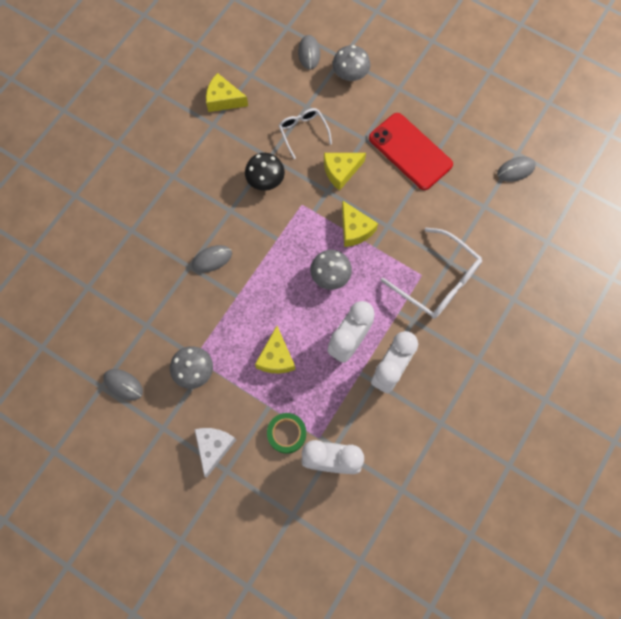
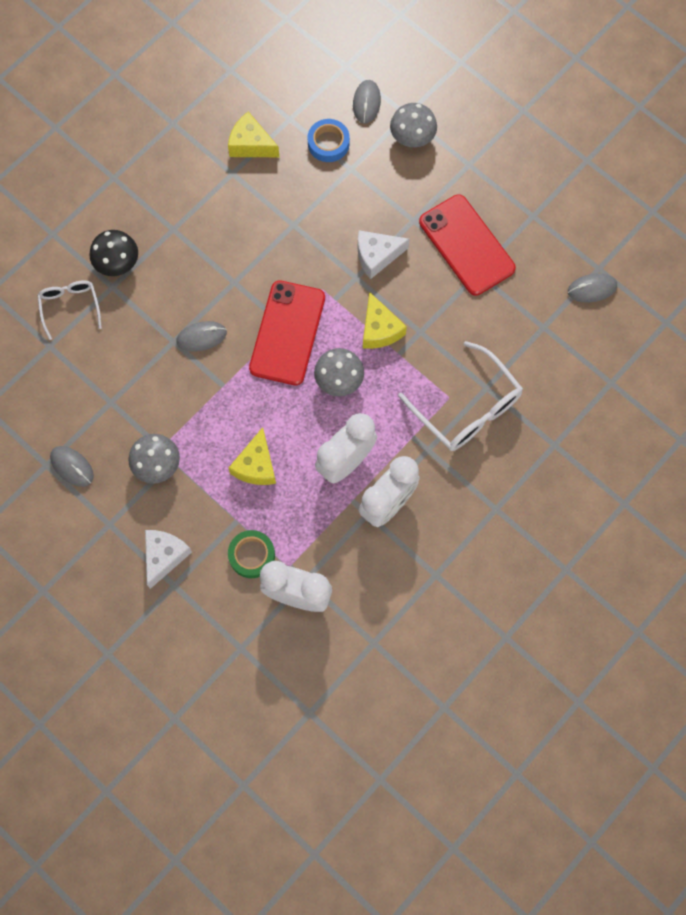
camera: 10 degrees right, 0 degrees up
black mushroom [245,153,285,191] -> black mushroom moved to [90,230,138,276]
white glasses [279,108,332,159] -> white glasses moved to [37,280,102,340]
yellow cheese [324,153,366,191] -> white cheese [358,230,410,279]
none -> red phone [249,280,325,385]
none -> blue tape [308,119,350,162]

